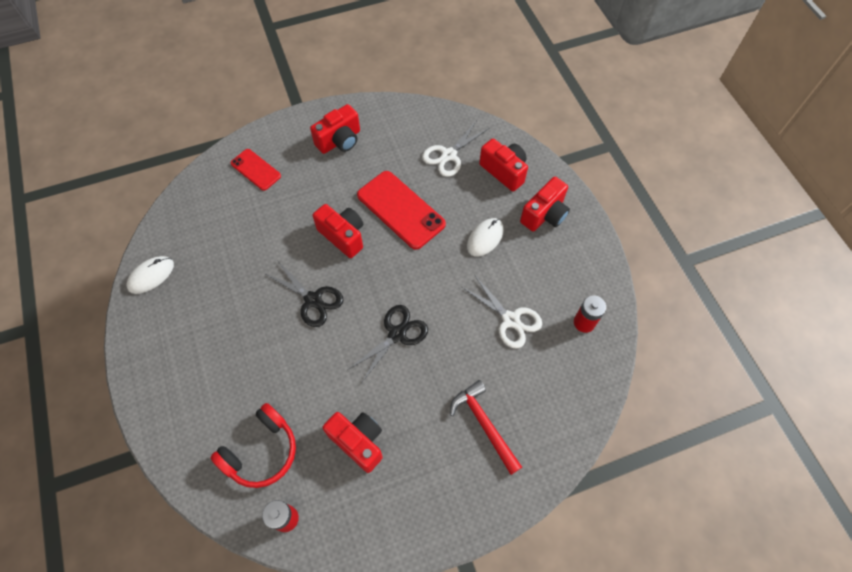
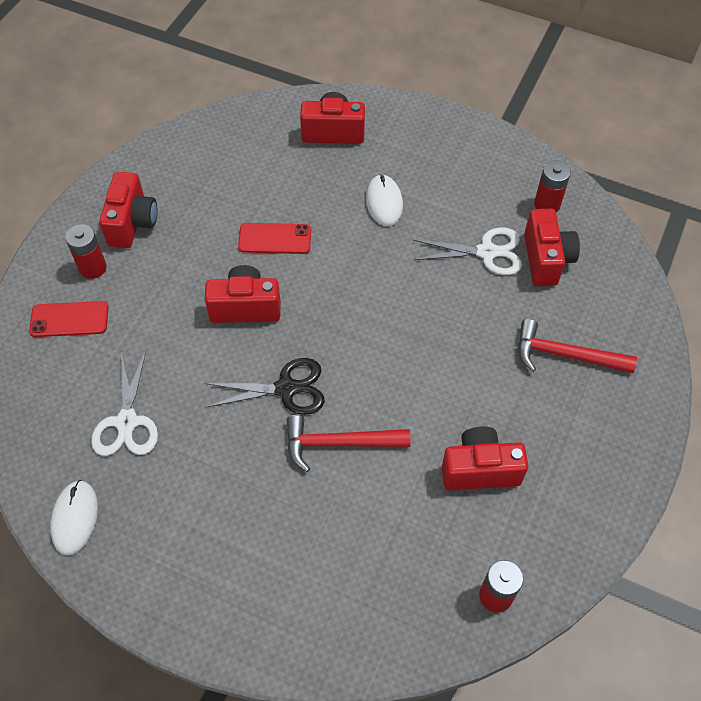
camera: 45 degrees left, 5 degrees down
red headphones [210,403,296,488] -> none
black scissors [347,305,428,382] -> none
red phone [357,171,446,250] -> red phone [238,223,311,254], size x0.59
white scissors [422,120,489,177] -> white scissors moved to [91,350,158,456]
red camera [520,177,570,231] -> red camera moved to [524,209,580,286]
none -> red battery [65,224,107,279]
none -> red hammer [287,415,411,472]

